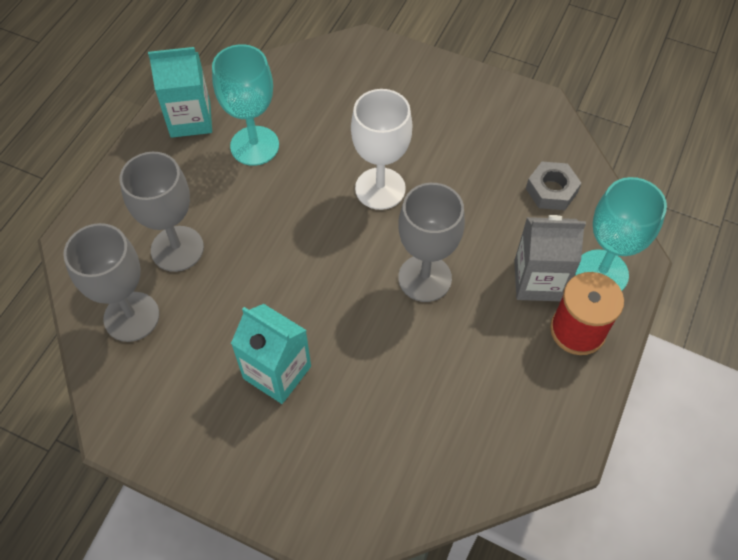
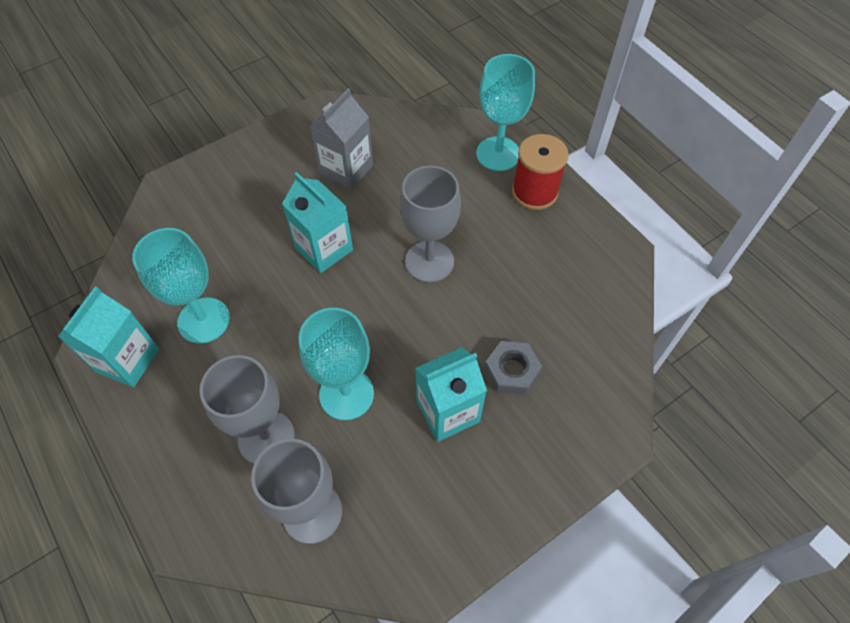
camera: 60 degrees left, 0 degrees up
white goblet [351,89,412,210] -> turquoise carton [282,172,353,273]
grey carton [514,215,586,301] -> grey carton moved to [310,88,373,190]
grey nut [526,162,581,210] -> grey nut moved to [484,341,542,395]
none -> turquoise goblet [299,308,374,420]

